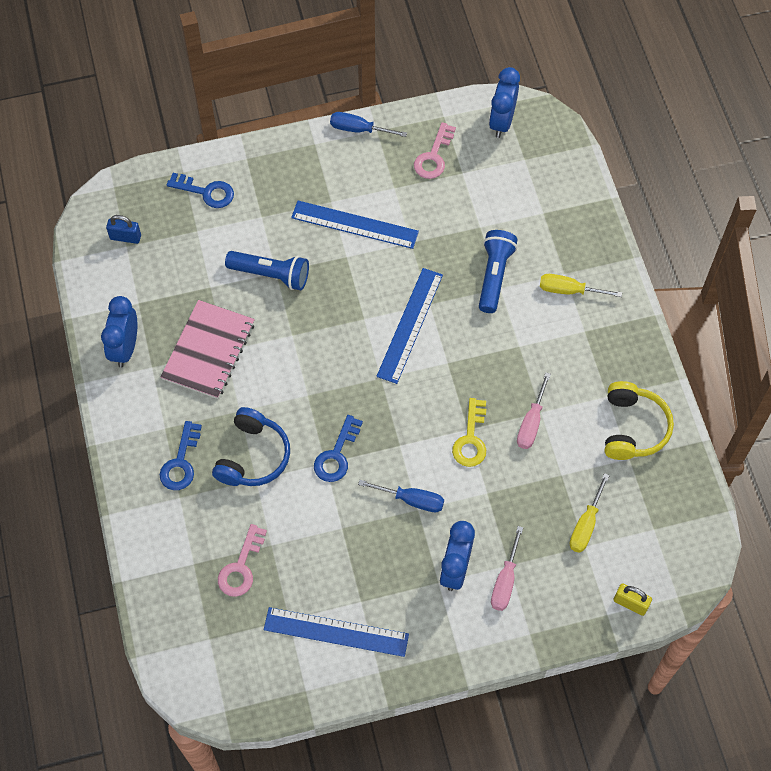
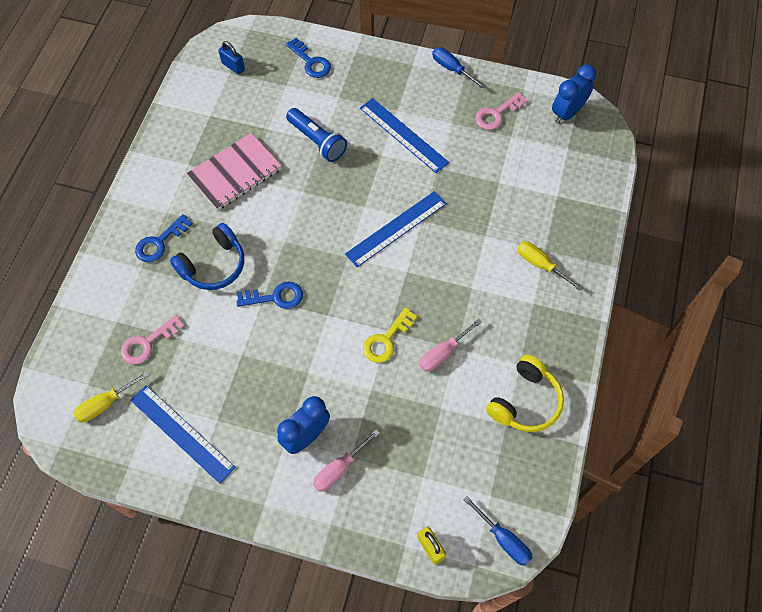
camera: 30 degrees right, 0 degrees up
blue clock [101,296,137,367] -> none
blue key [314,415,363,482] -> blue key turned 150 degrees counterclockwise [236,281,303,309]
blue screwdriver [358,480,444,512] -> blue screwdriver moved to [463,496,533,566]
blue flashlight [479,230,517,313] -> none
yellow screwdriver [570,473,610,553] -> yellow screwdriver moved to [73,371,150,422]

